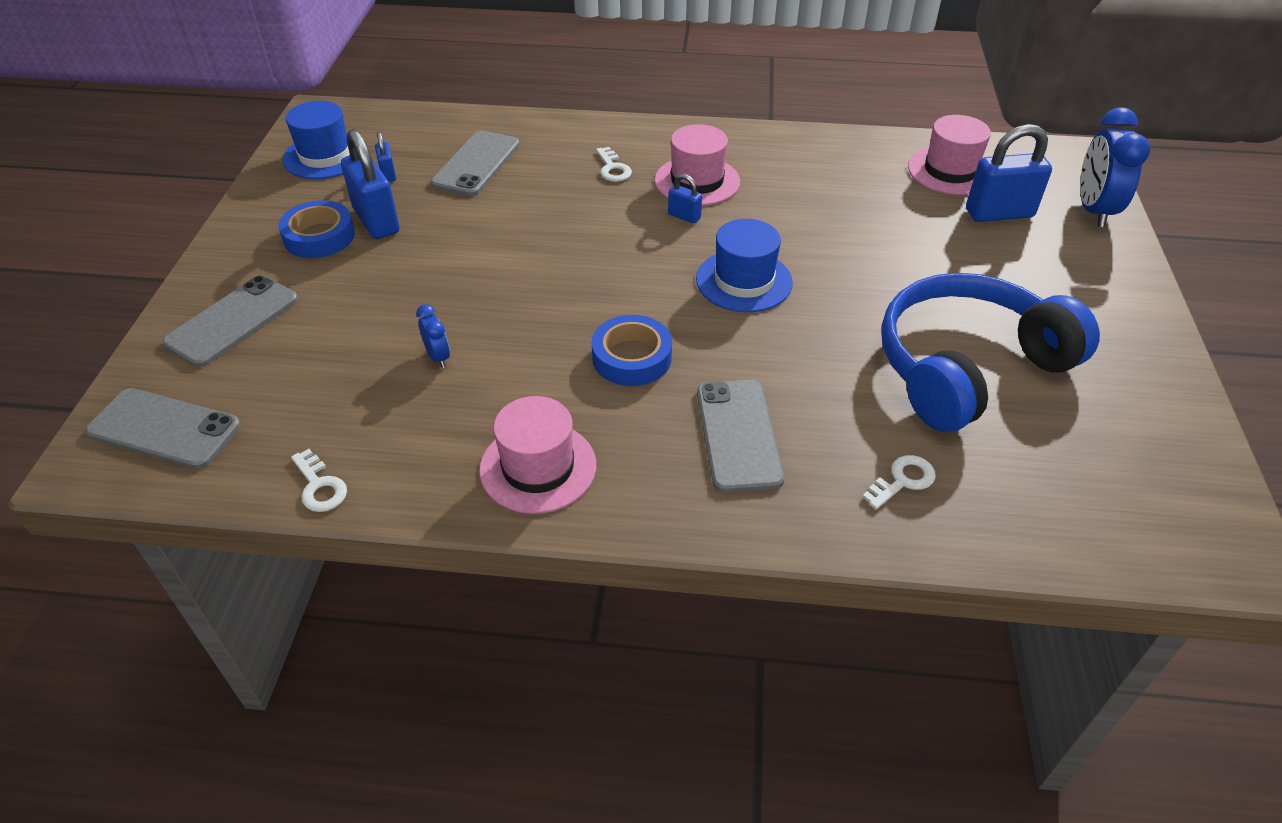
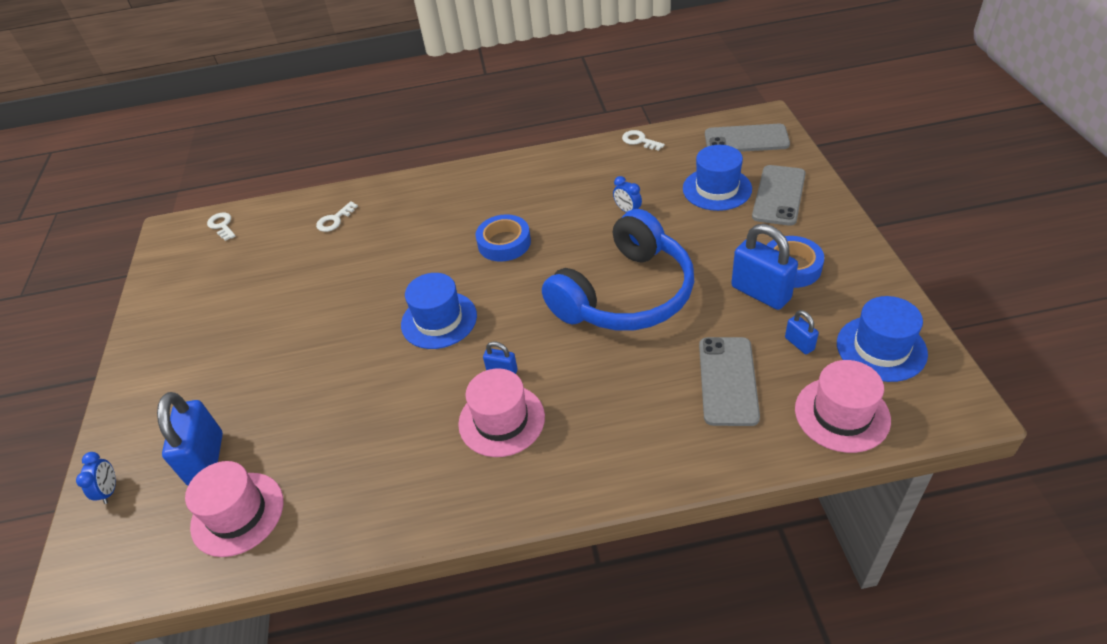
camera: 170 degrees right, 0 degrees up
pink hat [479,396,596,514] -> pink hat moved to [795,360,891,453]
white key [596,147,632,182] -> white key moved to [207,212,235,241]
grey phone [697,380,785,493] -> none
blue headphones [881,273,1100,432] -> blue headphones moved to [542,209,694,331]
blue padlock [966,124,1052,222] -> blue padlock turned 75 degrees counterclockwise [157,392,223,486]
blue clock [1080,107,1150,227] -> blue clock [76,452,116,504], size x0.49
none -> blue hat [683,145,752,211]

